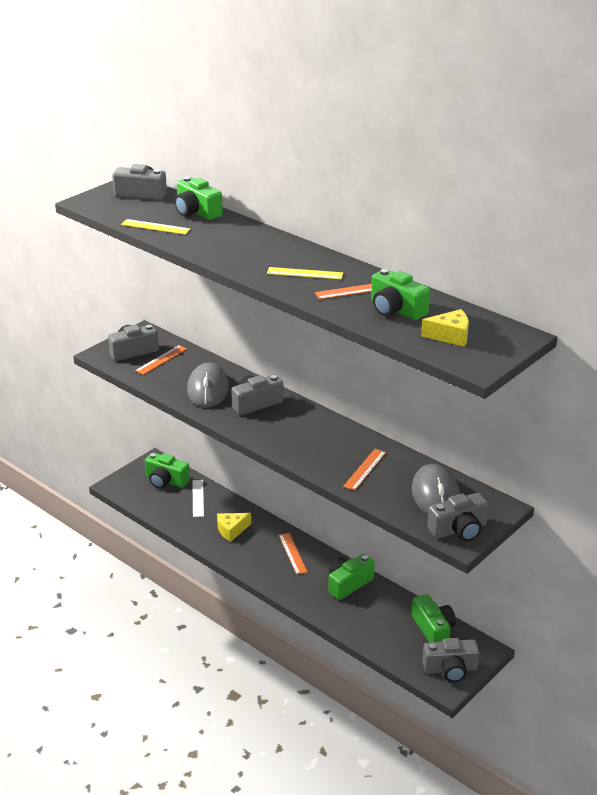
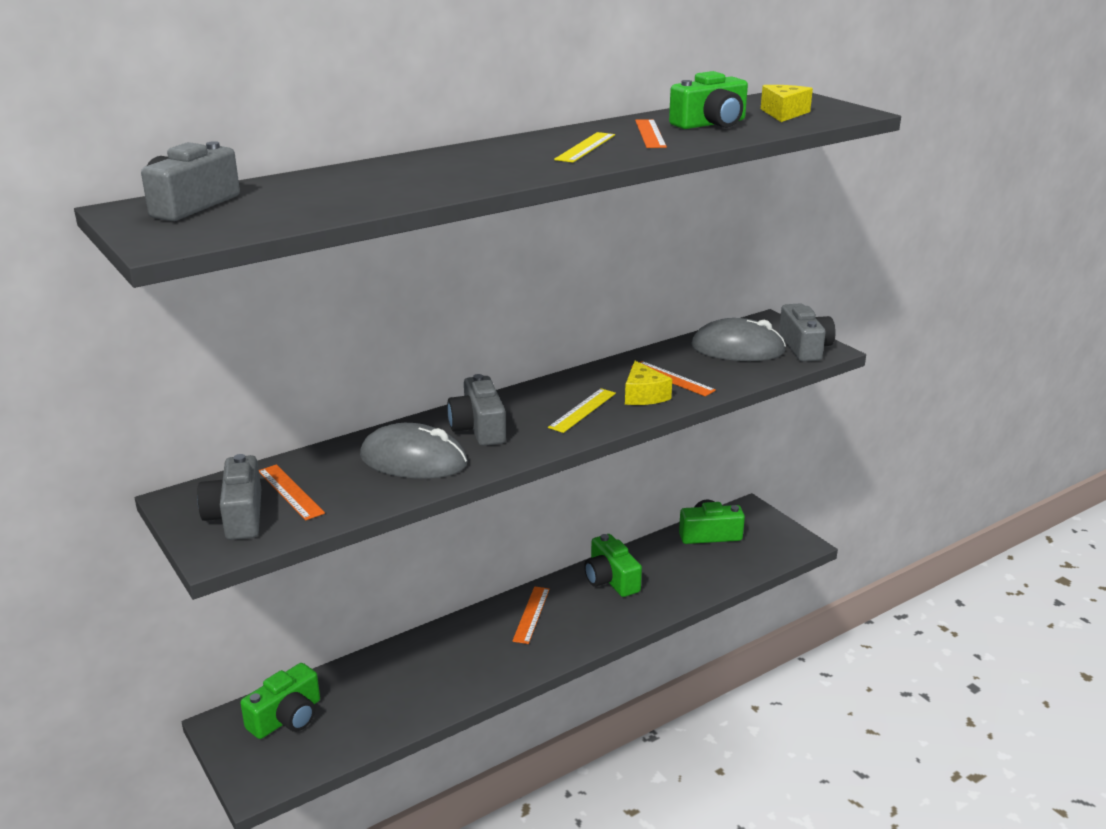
camera: 75 degrees left, 5 degrees down
yellow ruler [121,219,191,235] -> yellow ruler moved to [548,388,616,433]
green camera [175,177,223,220] -> none
white ruler [192,480,204,517] -> none
yellow cheese [217,513,251,542] -> yellow cheese moved to [625,361,672,405]
orange ruler [279,533,308,575] -> orange ruler turned 75 degrees counterclockwise [512,586,550,644]
grey camera [422,638,479,682] -> none

